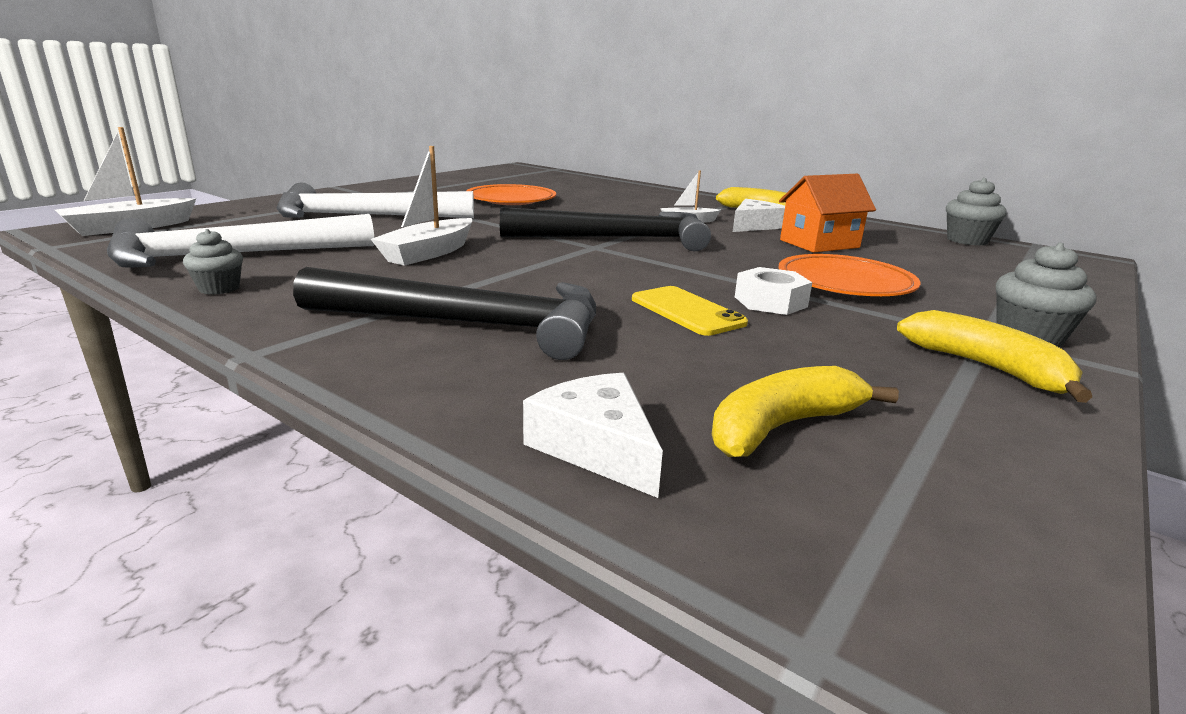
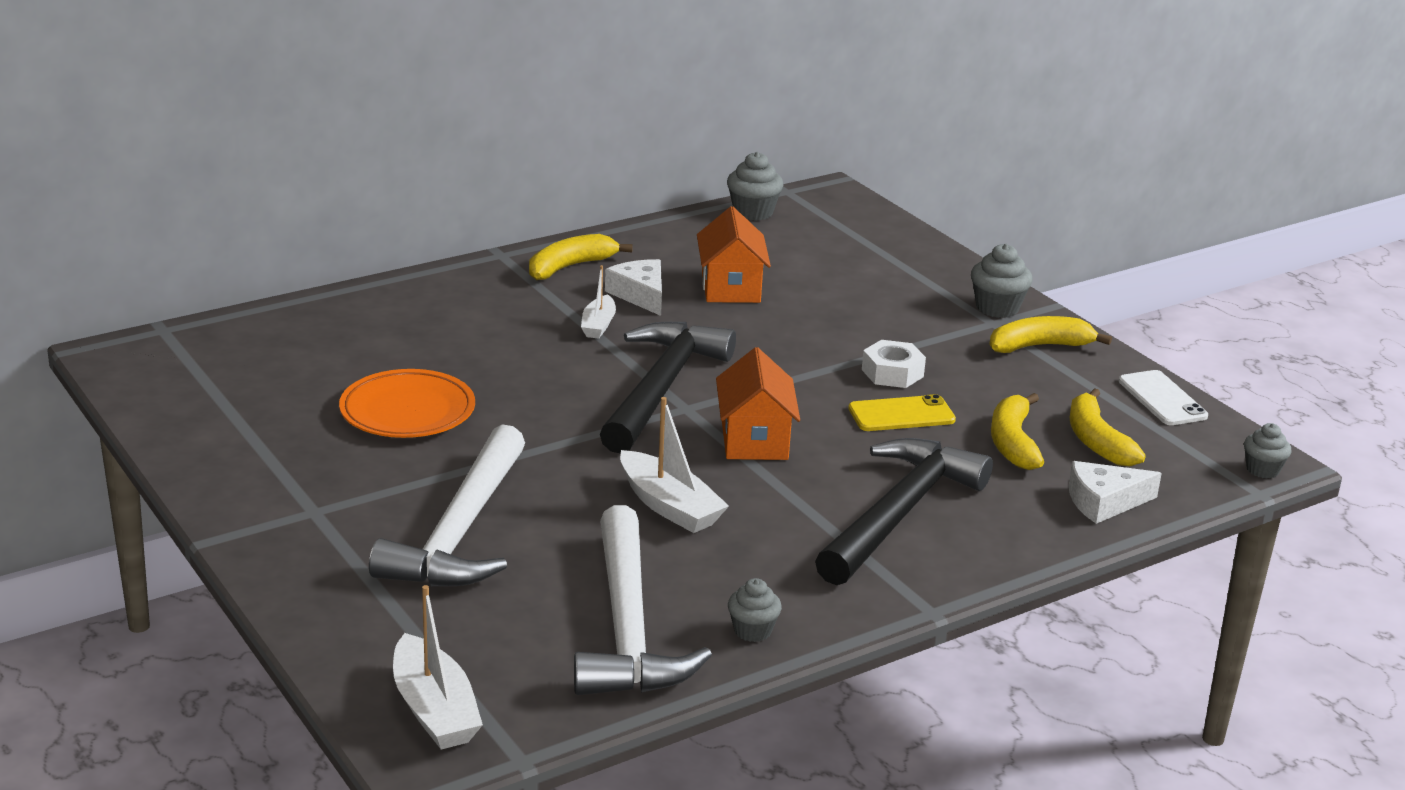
camera: 70 degrees left, 5 degrees up
orange plate [779,254,920,296] -> none
none -> orange house [716,347,800,460]
none -> yellow banana [991,393,1044,470]
none -> white phone [1119,370,1208,425]
none -> grey cupcake [1244,423,1291,479]

